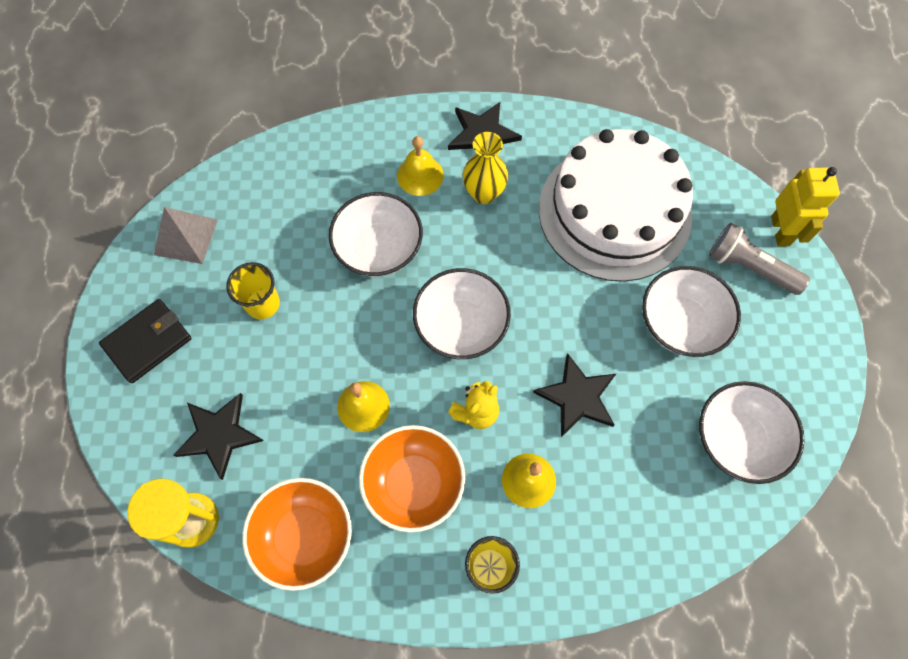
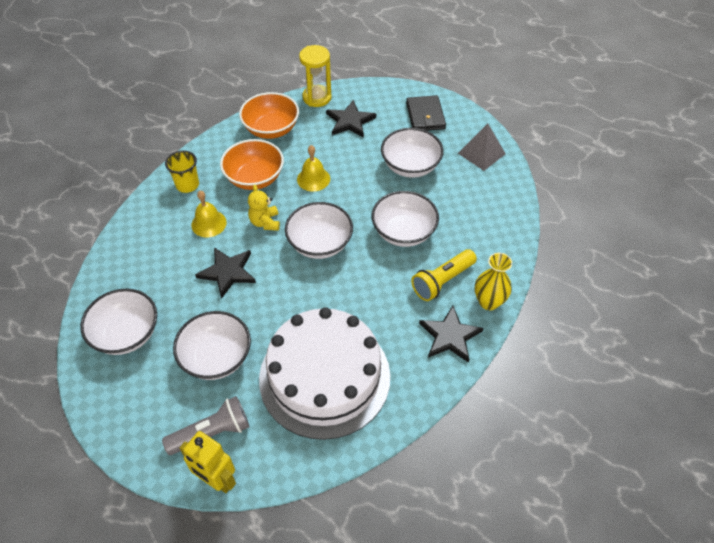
camera: 125 degrees right, 15 degrees down
yellow cup [226,262,280,319] -> white bowl [381,128,444,178]
yellow bell [397,136,444,196] -> yellow flashlight [411,249,477,301]
yellow vase [463,132,508,204] -> yellow vase moved to [475,253,512,310]

